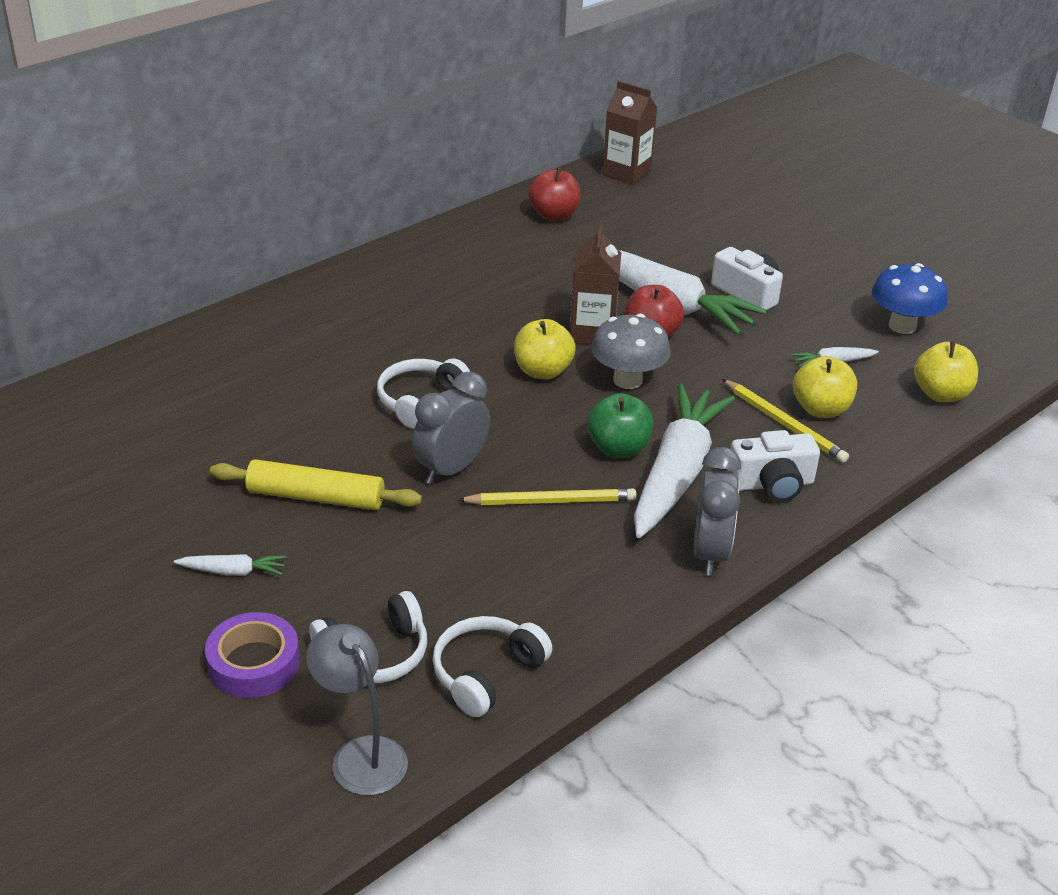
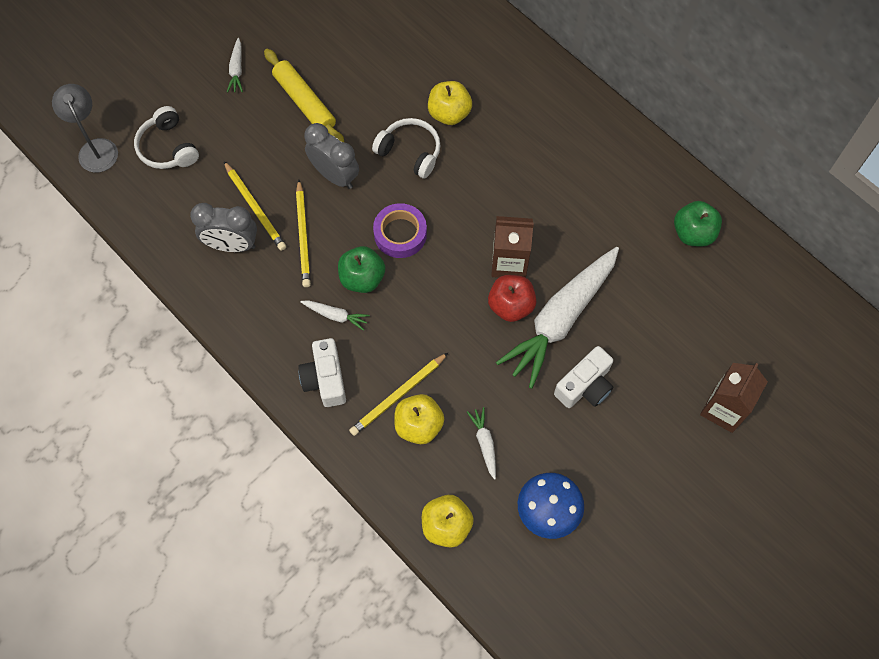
camera: 90 degrees right, 30 degrees up
purple tape [205,612,300,698] -> purple tape moved to [373,203,427,258]
yellow rolling pin [210,459,422,510] -> yellow rolling pin turned 45 degrees counterclockwise [264,49,345,143]
grey lamp [306,624,408,795] -> grey lamp turned 75 degrees counterclockwise [52,84,118,173]
white headphones [432,616,553,717] -> none
yellow apple [514,319,576,379] -> yellow apple moved to [428,81,472,125]
red apple [528,168,580,221] -> green apple [674,201,722,247]
grey mushroom [591,314,671,389] -> none
brown carton [602,81,658,185] -> brown carton moved to [700,363,768,433]
white carrot [634,384,735,538] -> white carrot [300,300,370,331], size x0.40
grey clock [694,447,741,576] -> grey clock moved to [190,203,257,252]
none -> yellow pencil [224,161,286,251]

